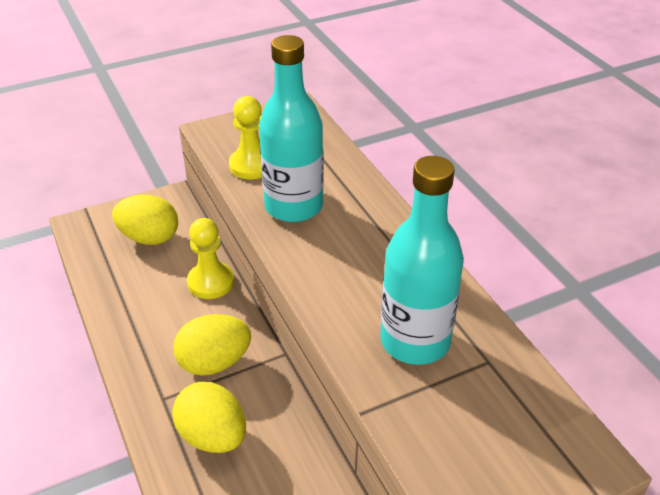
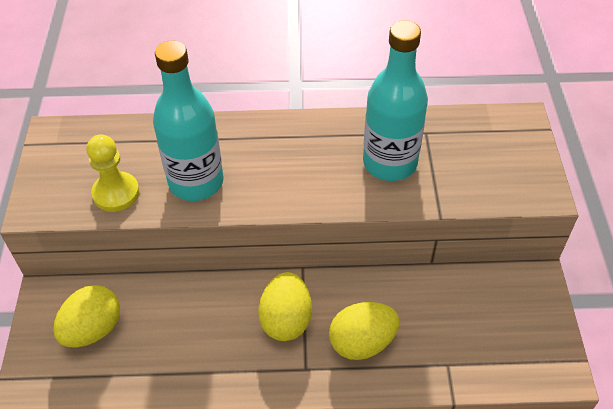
camera: 65 degrees left, 10 degrees up
yellow pawn [187,218,234,299] -> none

